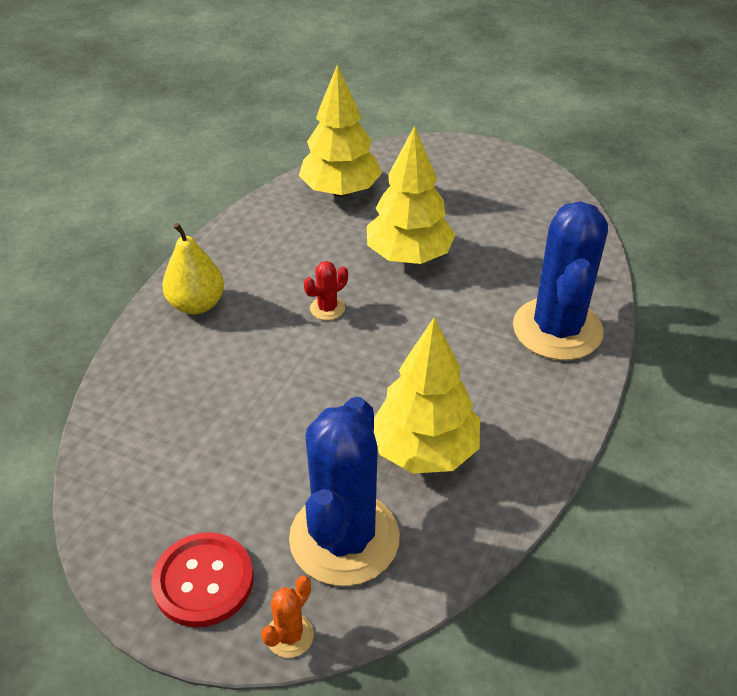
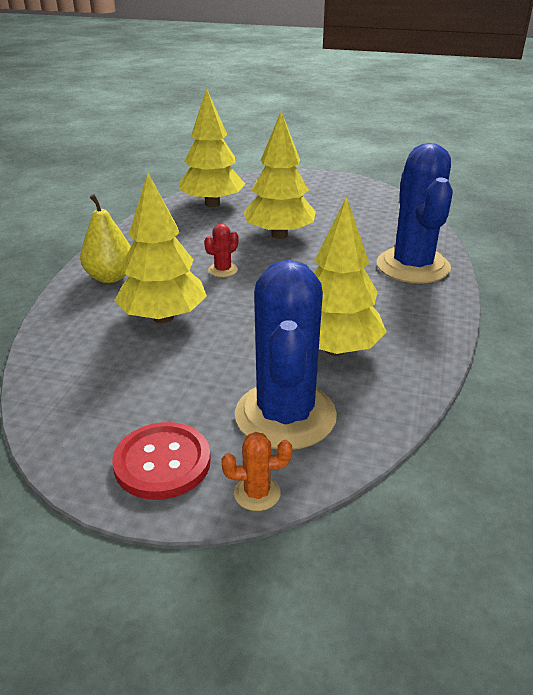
camera: 10 degrees left, 10 degrees down
orange cactus [261,576,314,658] -> orange cactus turned 60 degrees clockwise [221,432,292,511]
none -> yellow tree [114,173,207,323]

